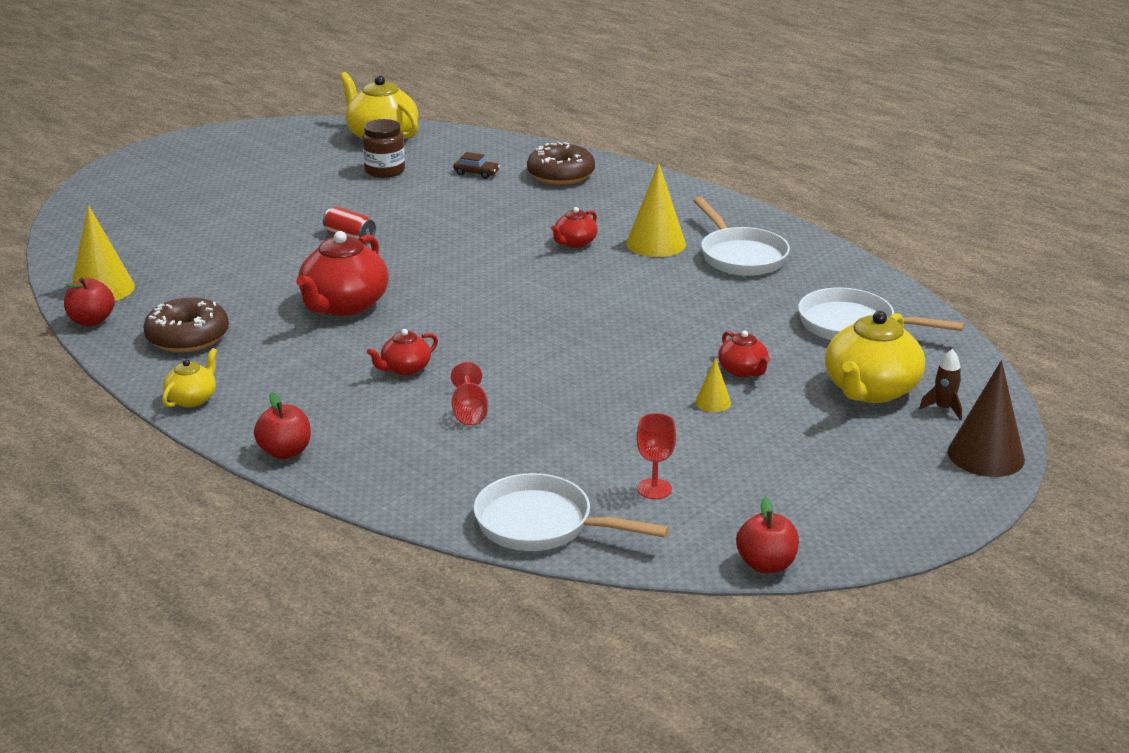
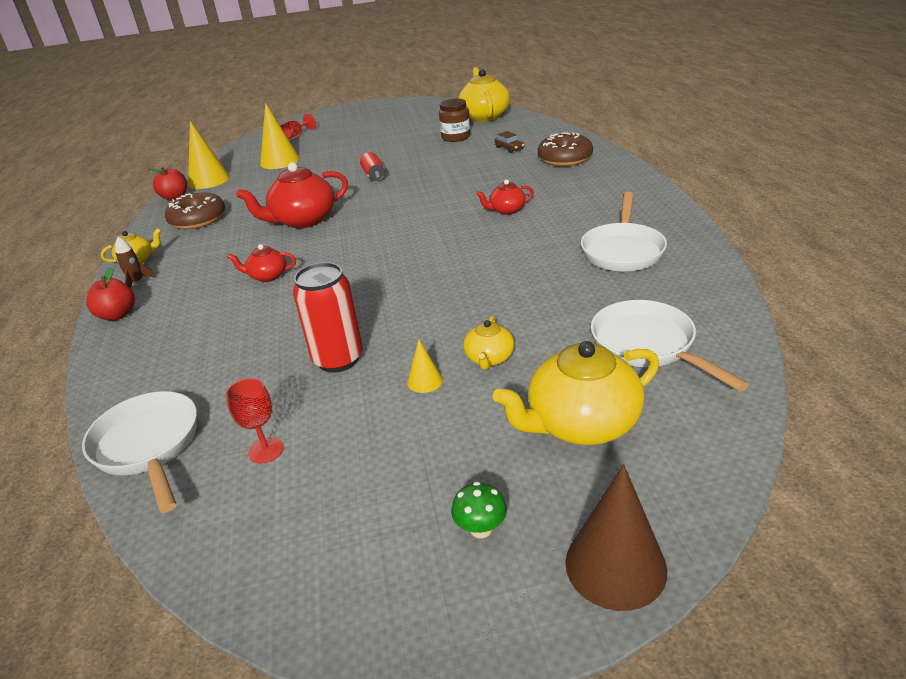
camera: 40 degrees right, 5 degrees up
red goblet [451,362,488,425] -> red goblet moved to [280,114,316,141]
yellow cone [626,163,686,257] -> yellow cone moved to [260,103,300,169]
red teapot [718,331,770,377] -> yellow teapot [464,316,514,370]
red apple [736,497,799,573] -> none
brown rocket [919,349,962,420] -> brown rocket moved to [115,237,156,288]
none -> red can [293,262,363,373]
none -> green mushroom [451,482,507,538]

